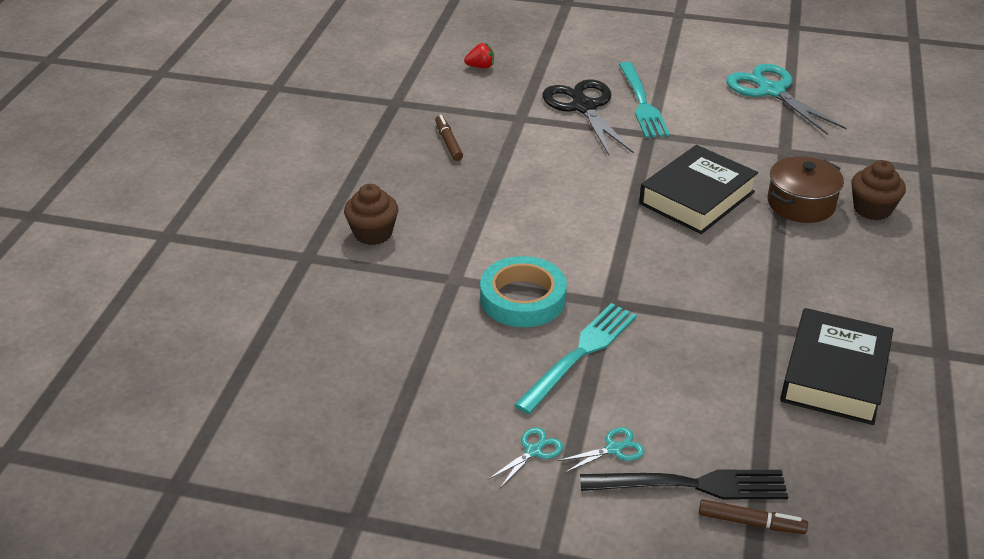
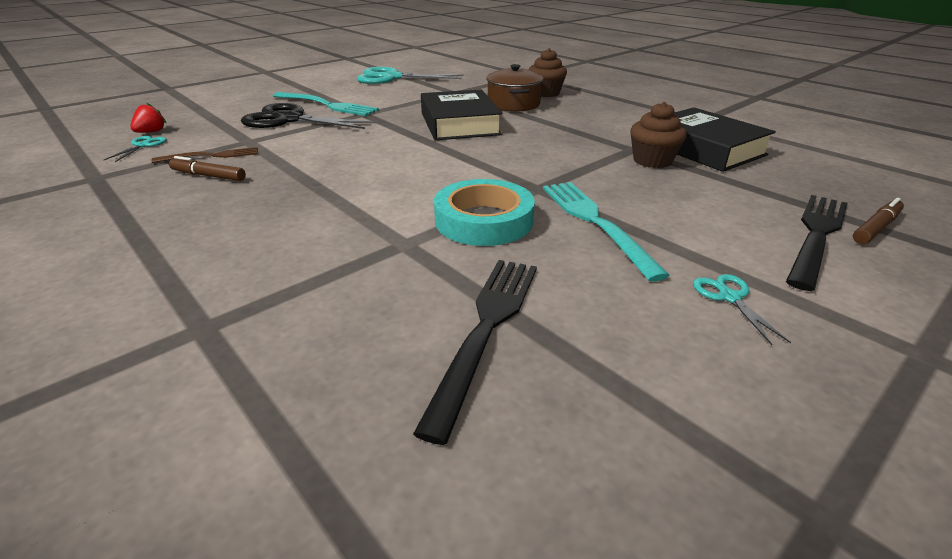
camera: 55 degrees left, 5 degrees down
brown cupcake [344,184,398,245] -> brown cupcake moved to [630,102,687,168]
turquoise scissors [558,427,645,473] -> turquoise scissors moved to [104,136,167,162]
none -> brown fork [151,147,258,163]
none -> black fork [413,260,537,445]

